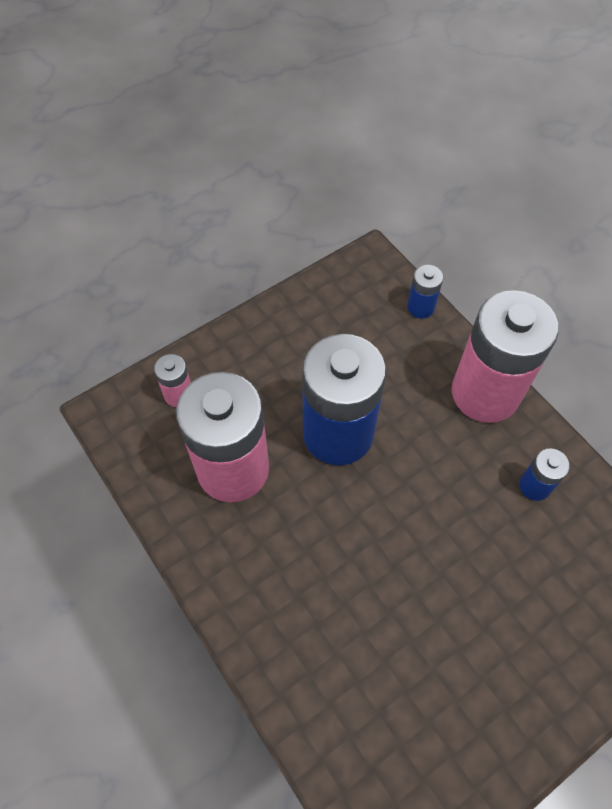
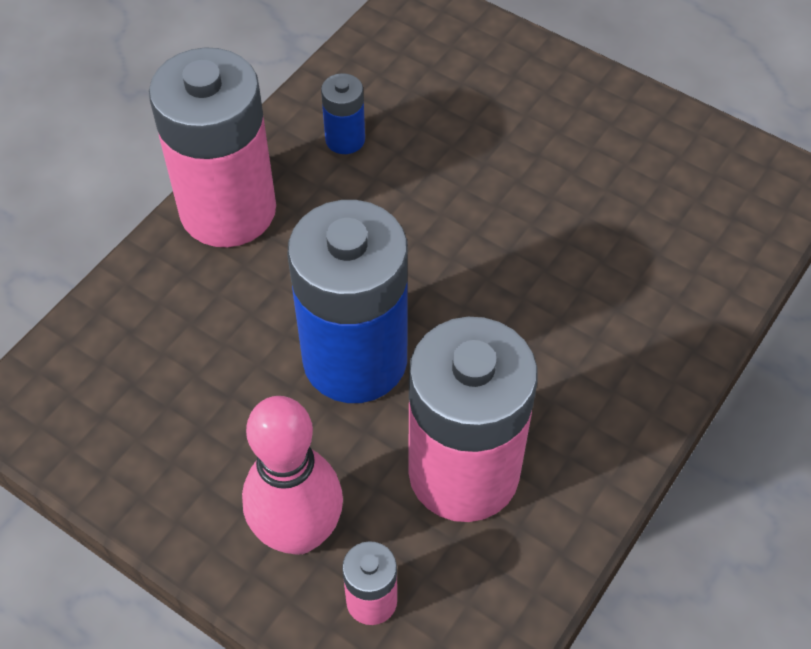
camera: 110 degrees left, 5 degrees down
blue battery [407,265,443,319] -> none
none -> pink bowling pin [242,396,343,555]

